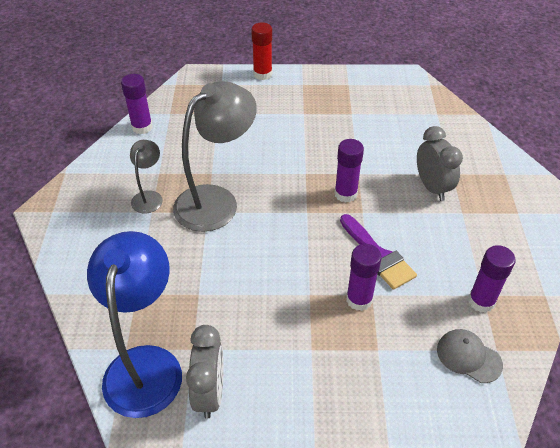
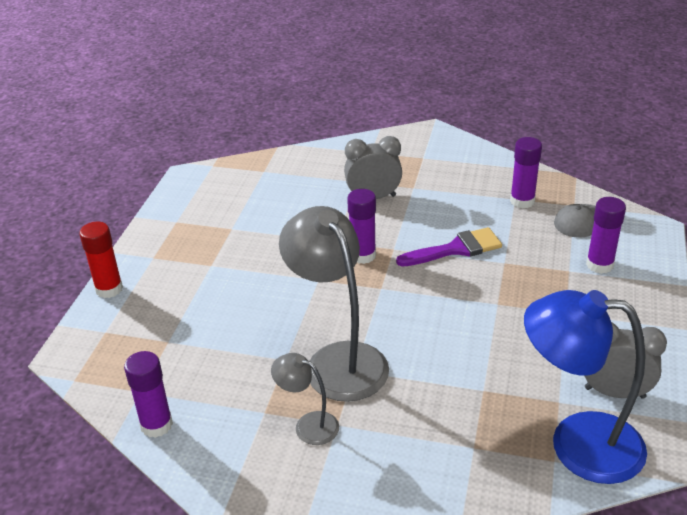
camera: 75 degrees left, 10 degrees down
purple glue stick [346,244,382,311] -> purple glue stick moved to [586,197,626,274]

